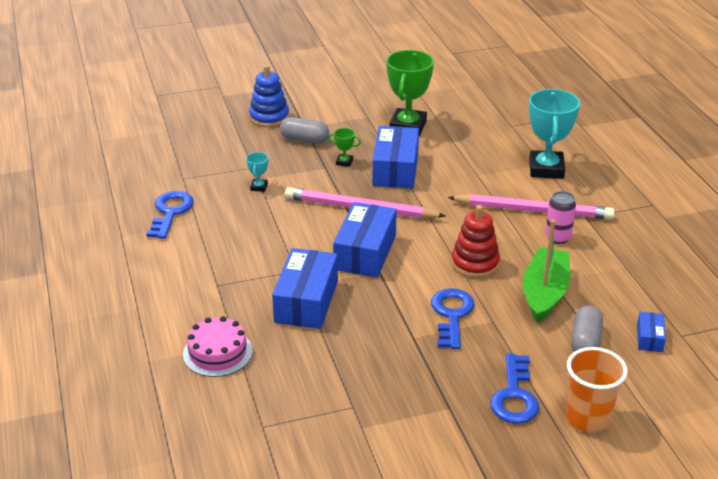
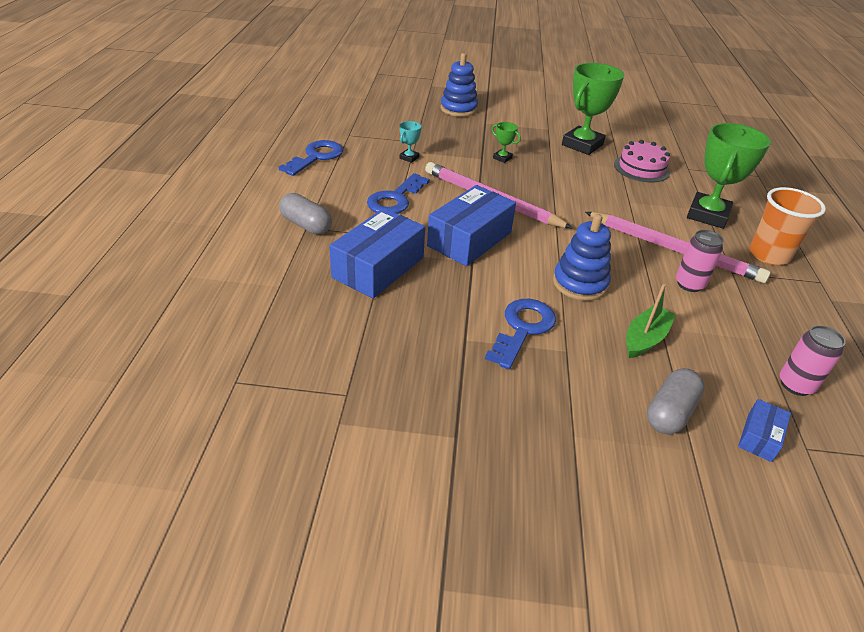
camera: 20 degrees right, 5 degrees up
pink cake [183,316,253,377] -> pink cake moved to [614,140,670,182]
grey capsule [280,117,329,144] -> grey capsule moved to [279,193,332,235]
blue box [372,126,419,188] -> none
red stacking toy [451,205,500,278] -> blue stacking toy [553,214,611,301]
blue key [490,353,539,424] -> blue key moved to [367,173,430,214]
green boat [523,219,570,323] -> green boat [626,284,676,358], size x0.63
turquoise trophy [529,89,580,179] -> green trophy [687,123,771,229]
orange cup [566,347,628,432] -> orange cup moved to [750,187,826,265]
none -> pink can [780,325,845,396]

